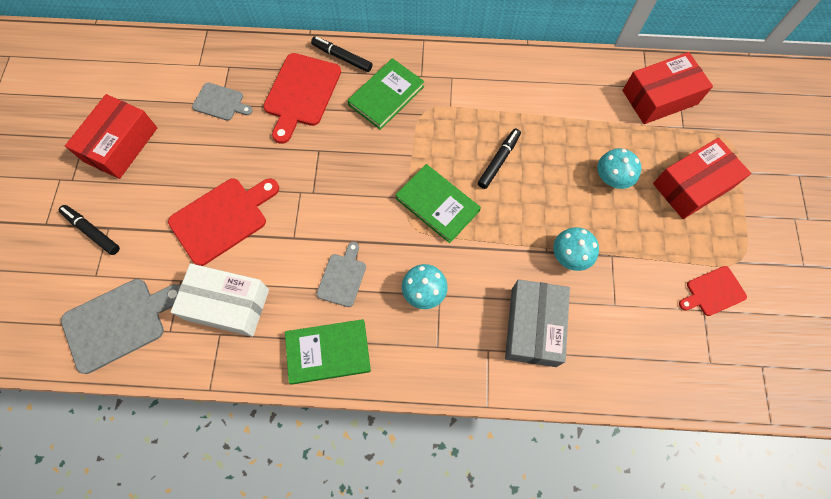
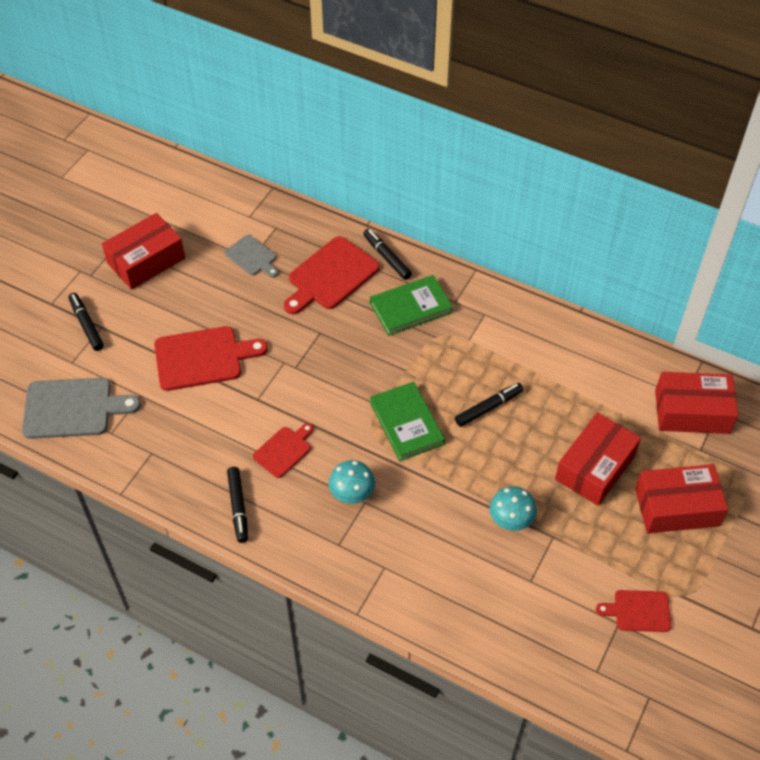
camera: 25 degrees right, 15 degrees down
white box [171,263,269,337] -> none
green book [285,319,371,385] -> black marker [227,467,248,543]
grey cutting board [317,242,366,307] -> red cutting board [253,423,313,478]
grey box [505,279,570,367] -> none
turquoise mushroom [597,148,641,189] -> red box [555,412,641,506]

